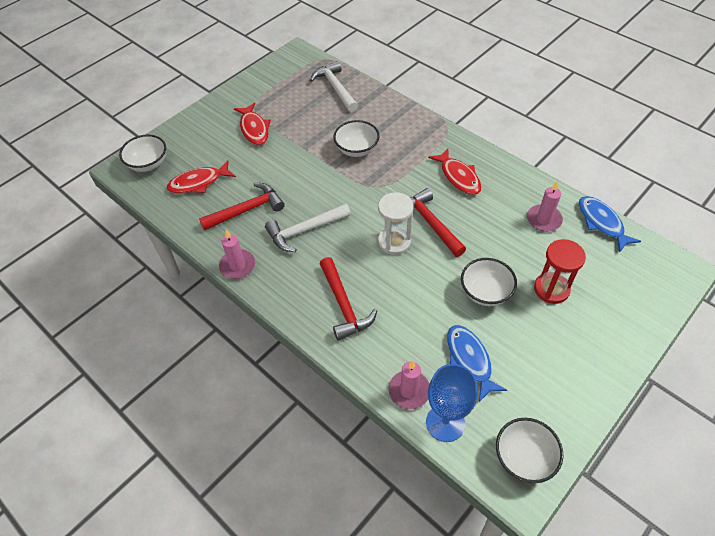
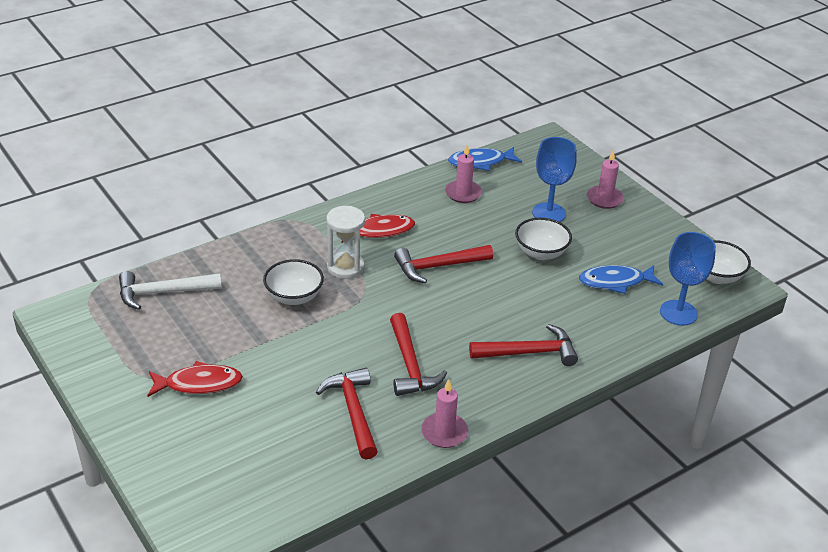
camera: 80 degrees left, 15 degrees down
white bowl [119,135,166,172] -> none
red fish [167,160,236,193] -> none
white hammer [265,203,351,252] -> red hammer [390,313,447,396]
white hourglass [378,192,414,255] -> white hourglass moved to [326,206,365,279]
pink candle [388,360,429,409] -> pink candle moved to [587,150,624,209]
red hourglass [534,239,586,304] -> blue goblet [532,137,577,222]

